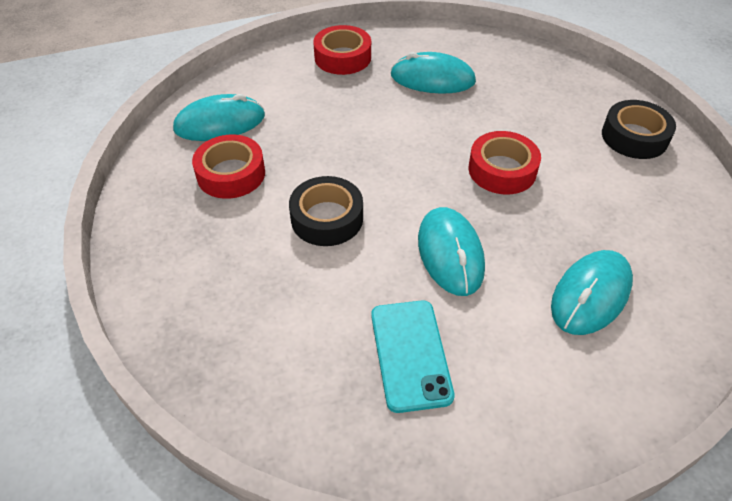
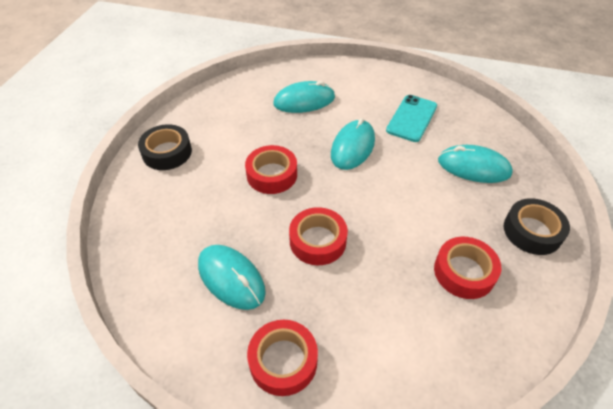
camera: 145 degrees left, 0 degrees up
turquoise mouse [173,94,265,141] -> turquoise mouse moved to [438,145,513,183]
black tape [289,176,363,246] -> black tape moved to [504,198,570,255]
none -> red tape [289,207,348,265]

